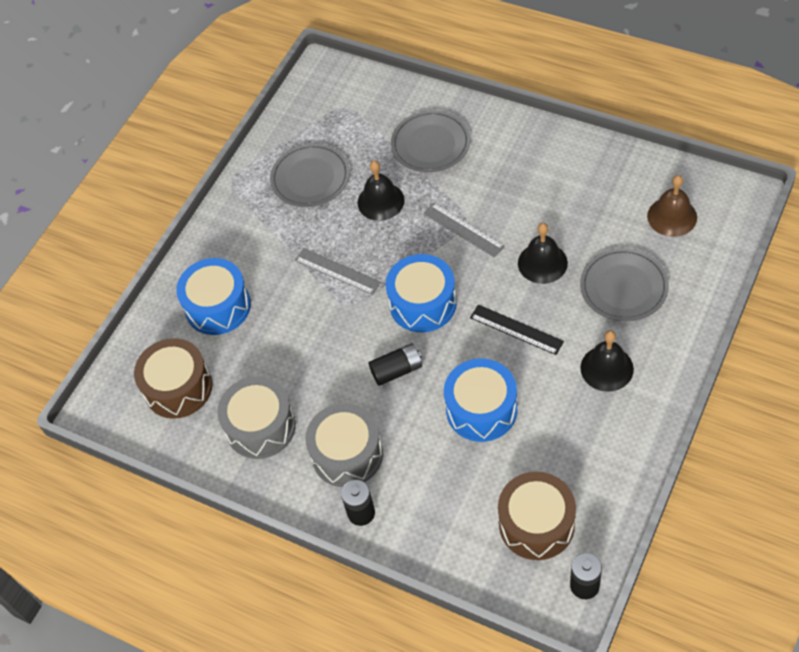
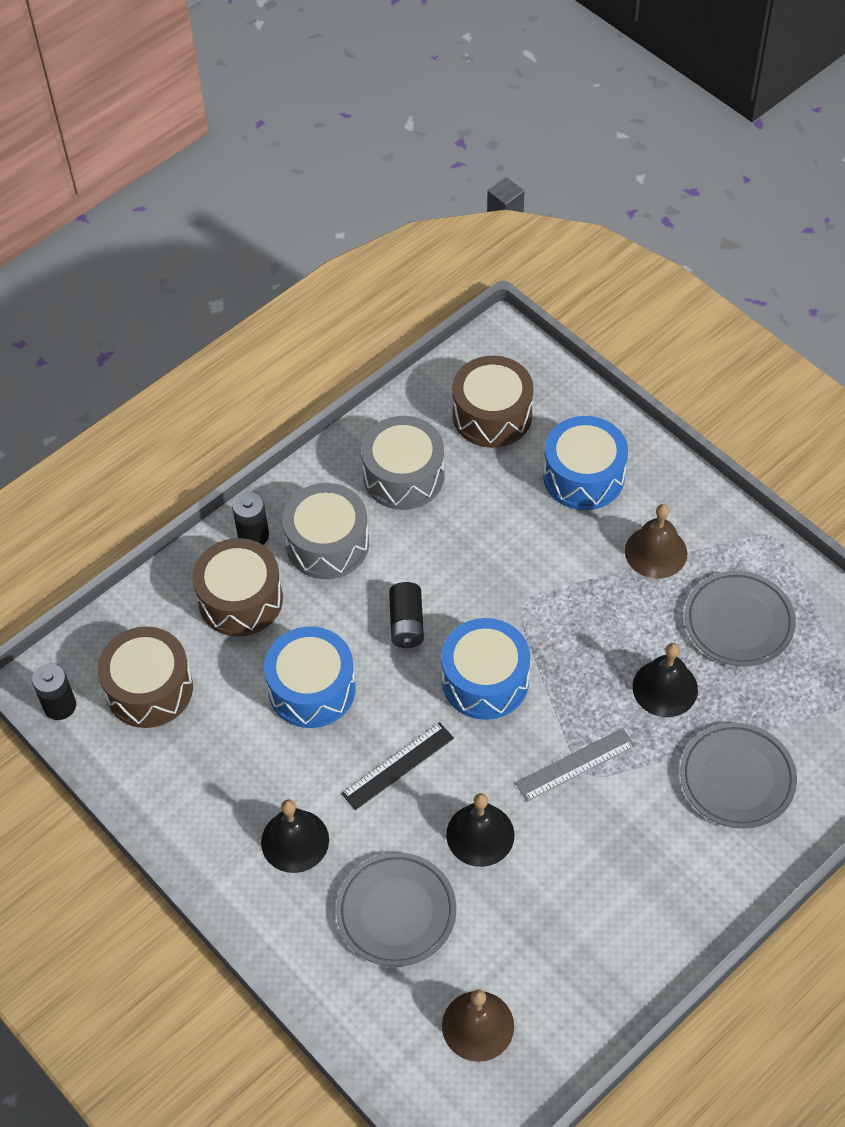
camera: 105 degrees right, 0 degrees up
grey ruler [295,248,381,295] -> none
none -> brown drum [192,538,283,637]
none -> brown bell [625,504,687,579]

